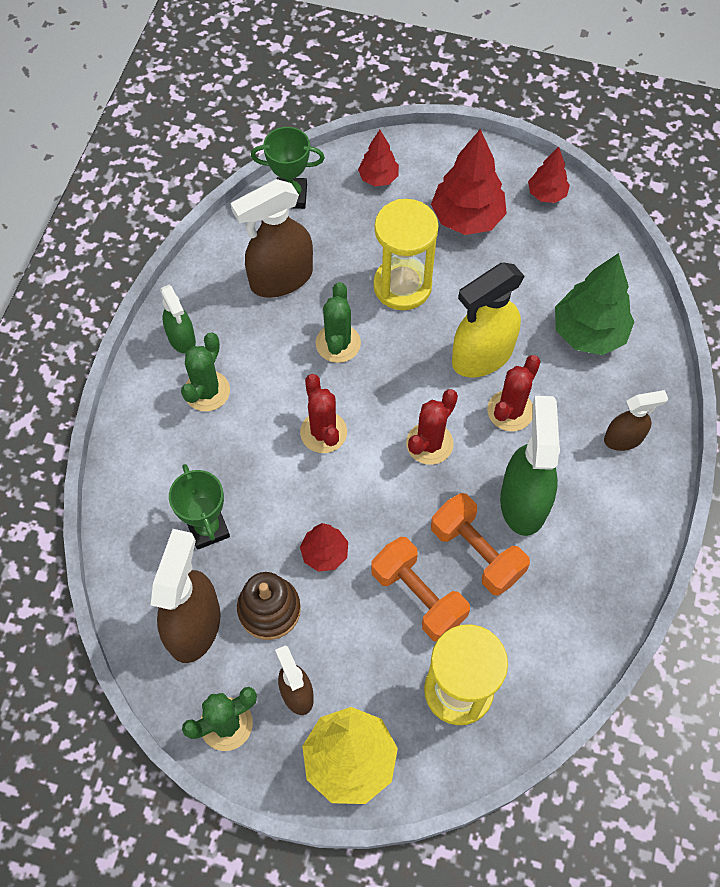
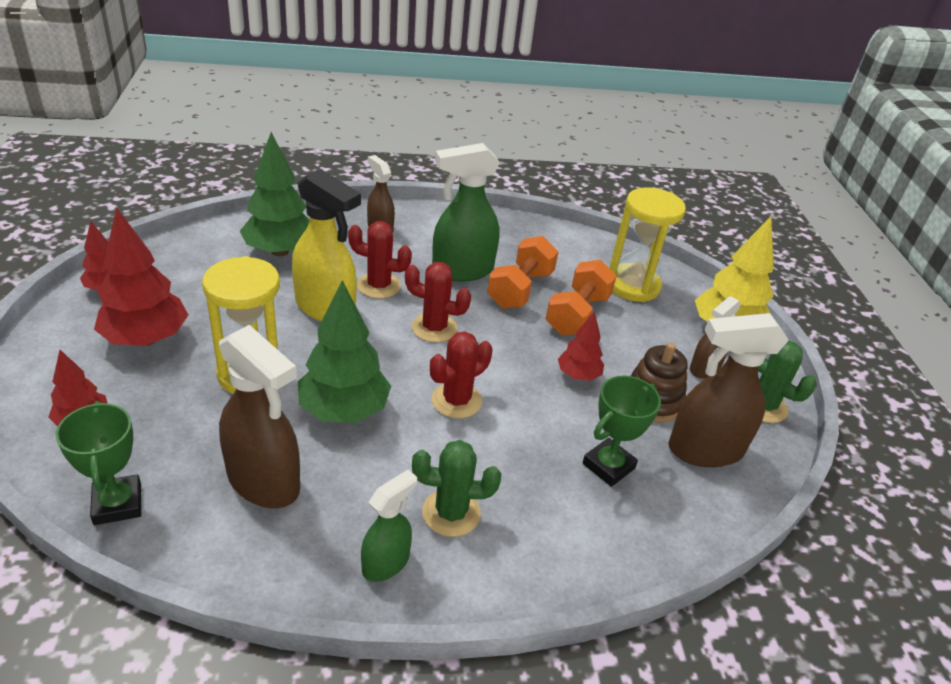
camera: 115 degrees left, 25 degrees down
green cactus [316,282,361,363] -> green tree [298,280,391,423]

